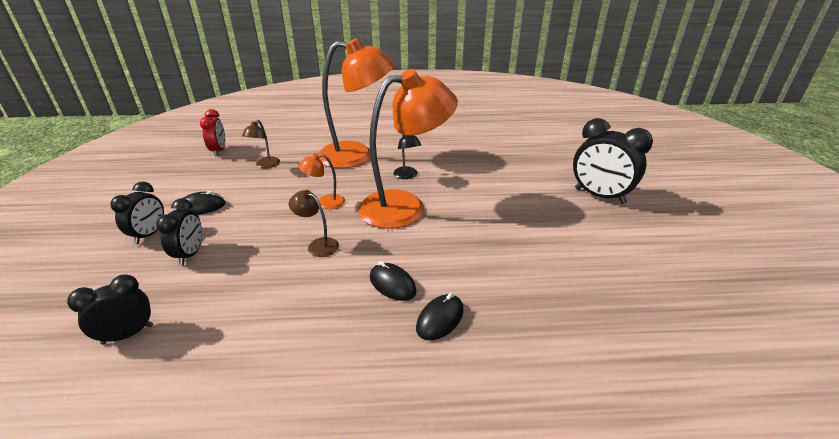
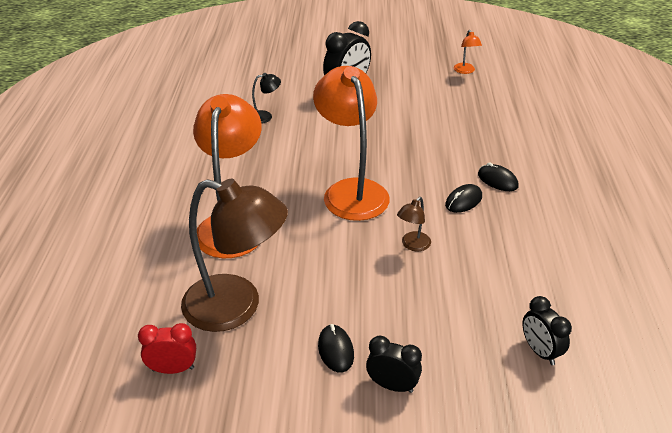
camera: 85 degrees left, 5 degrees up
black clock [156,198,202,266] -> none
brown lamp [242,119,280,168] -> brown lamp [181,179,288,332], size x2.41
orange lamp [298,153,345,209] -> orange lamp moved to [454,30,482,74]
black lamp [393,135,421,179] -> black lamp moved to [252,73,281,124]

